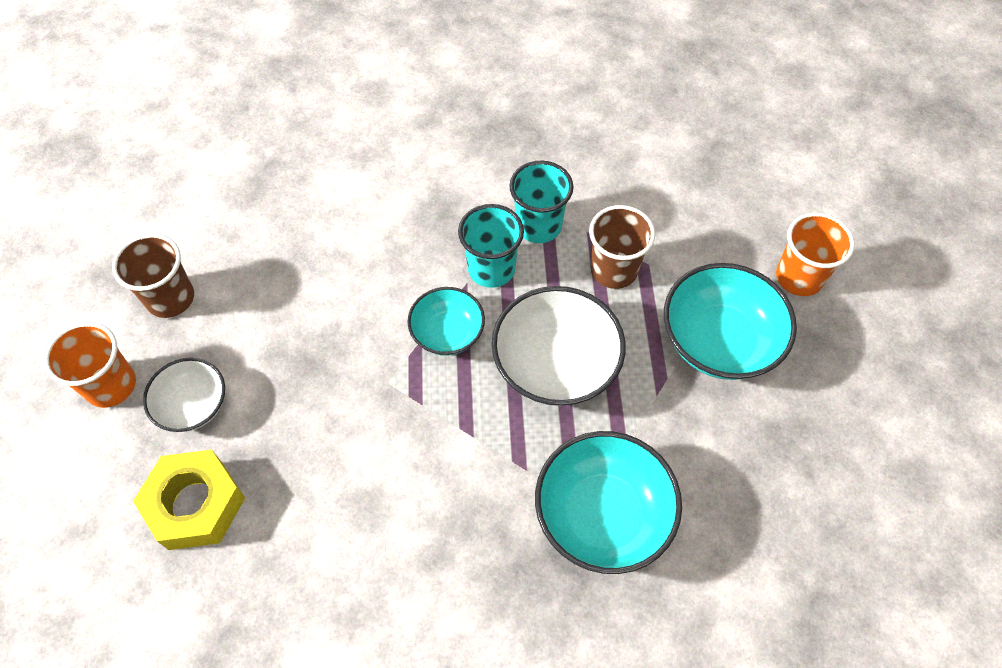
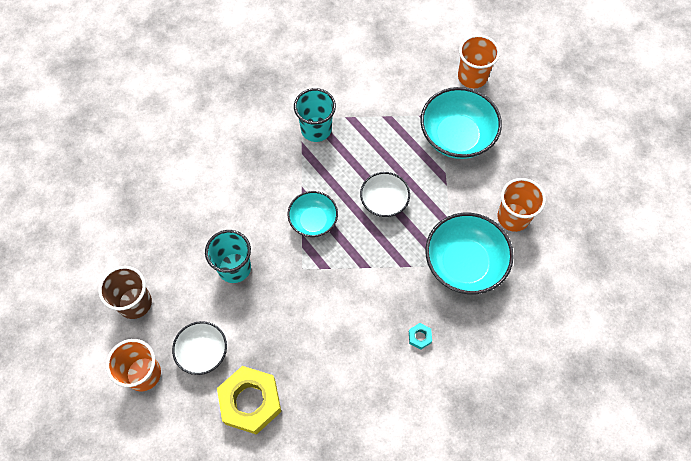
camera: 35 degrees left, 5 degrees up
turquoise cup [458,204,524,288] -> turquoise cup moved to [205,230,251,283]
white bowl [491,286,626,406] -> white bowl [360,172,410,217], size x0.60
brown cup [589,205,655,289] -> none
none -> turquoise nut [409,323,432,350]
none -> orange cup [498,178,546,232]

